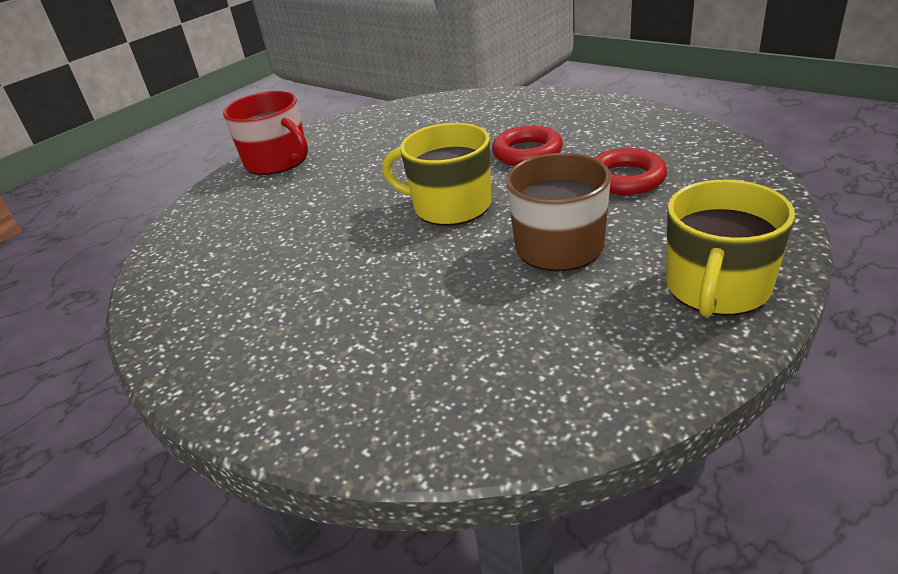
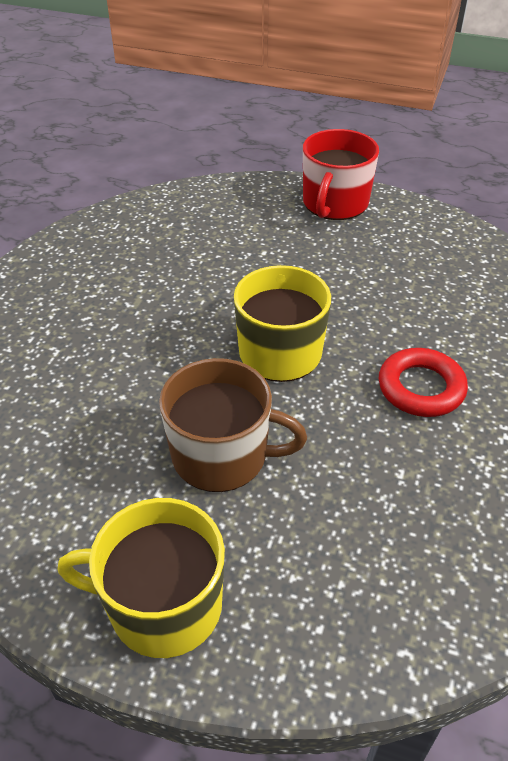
camera: 65 degrees right, 10 degrees up
red ring [595,148,667,195] -> none

